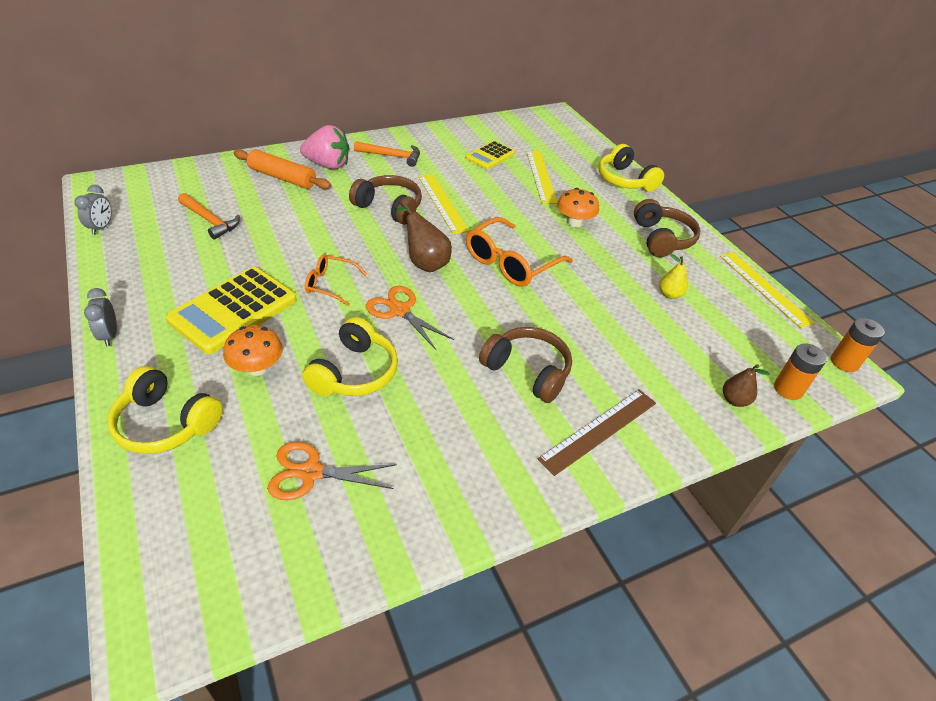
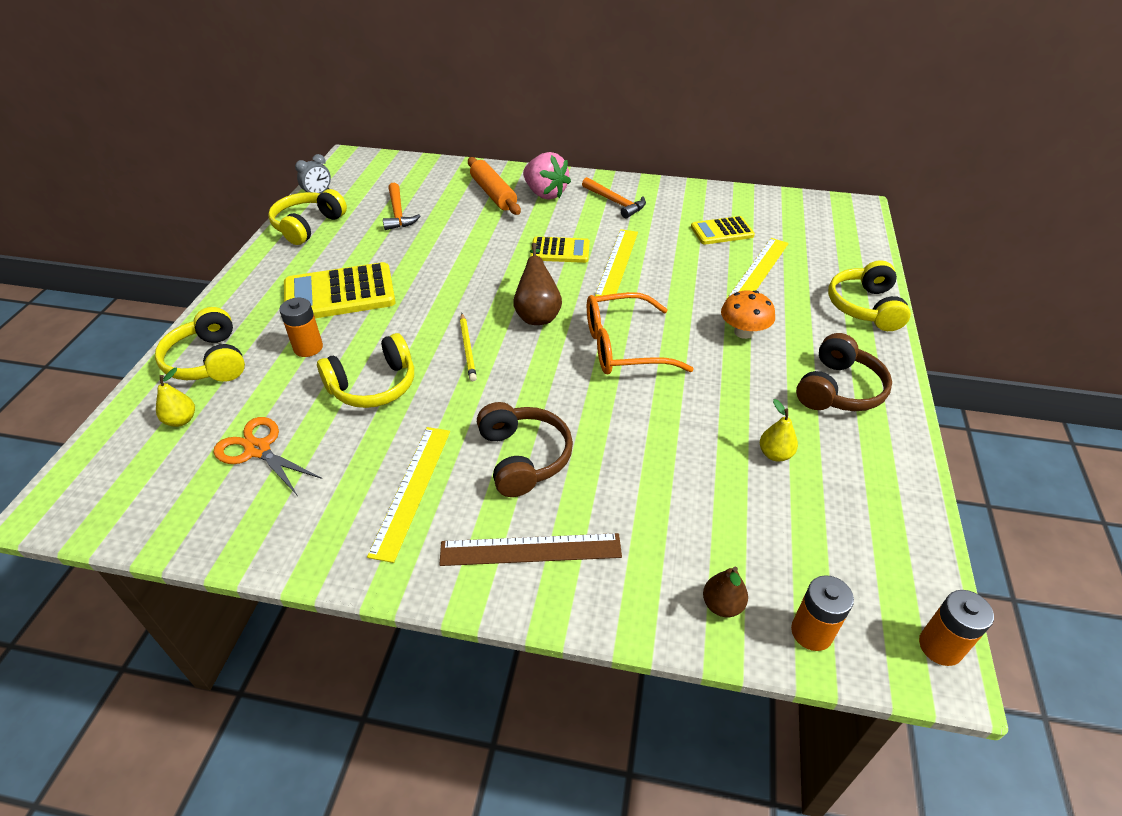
camera: 40 degrees right, 0 degrees up
grey clock [84,288,117,346] -> none
orange mushroom [223,325,283,376] -> orange battery [279,298,323,357]
orange glasses [305,254,367,306] -> none
brown headphones [349,175,422,225] -> yellow calculator [530,237,590,263]
orange scissors [366,286,454,350] -> yellow pencil [460,313,477,381]
yellow ruler [720,252,815,328] -> yellow ruler moved to [367,427,450,563]
none -> yellow pear [156,368,195,427]
none -> yellow headphones [268,189,347,245]

